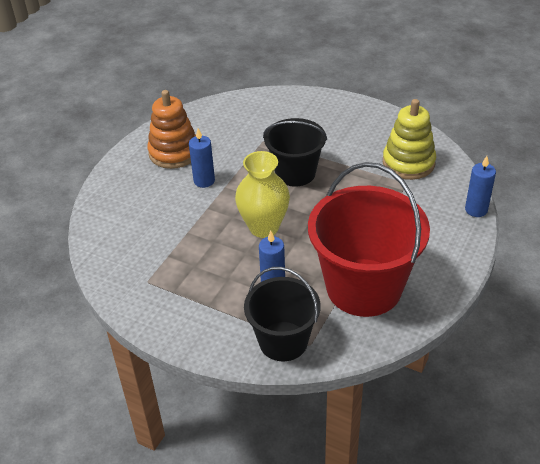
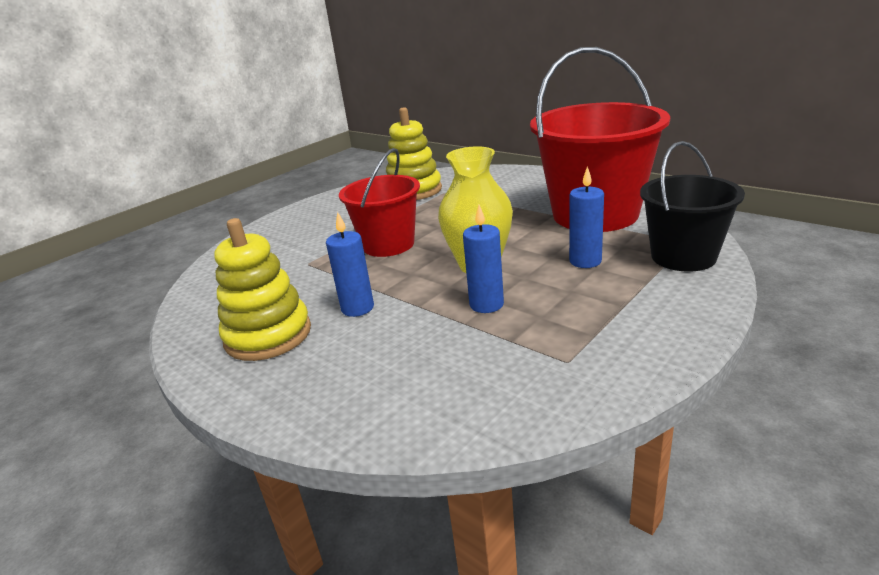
camera: 75 degrees left, 15 degrees down
orange stacking toy [147,90,196,169] -> yellow stacking toy [214,218,311,361]
black bucket [263,118,327,187] -> red bucket [339,148,420,257]
blue candle [465,156,496,217] -> blue candle moved to [463,205,504,313]

